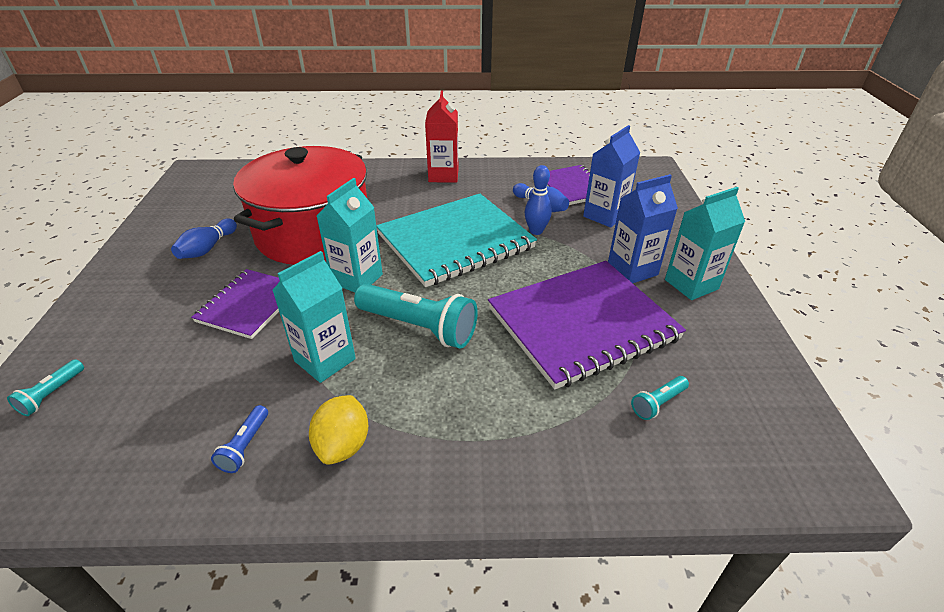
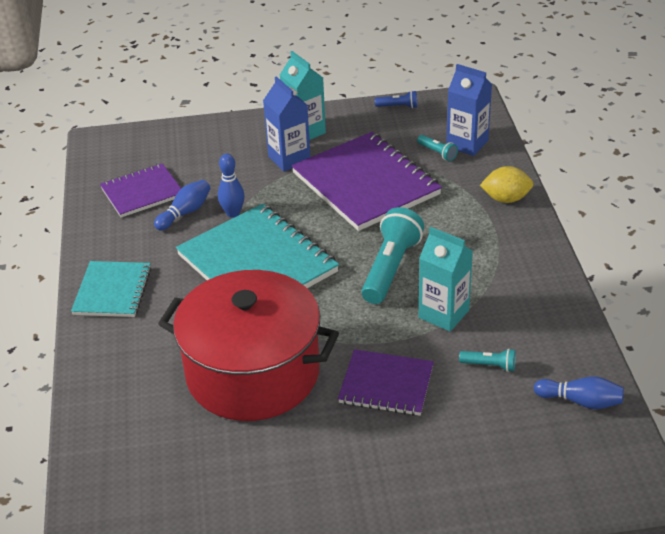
camera: 95 degrees left, 0 degrees up
turquoise flashlight [7,359,84,416] -> turquoise flashlight moved to [459,349,516,372]
blue bowling pin [171,219,237,259] -> blue bowling pin moved to [534,376,624,409]
blue flashlight [211,405,268,473] -> blue flashlight moved to [375,91,417,108]
yellow lemon [309,395,368,465] -> yellow lemon moved to [480,166,533,203]
turquoise carton [317,178,383,292] -> none
red carton [425,91,458,183] -> turquoise notebook [71,261,152,317]
blue carton [583,125,640,228] -> blue carton moved to [446,64,492,156]

